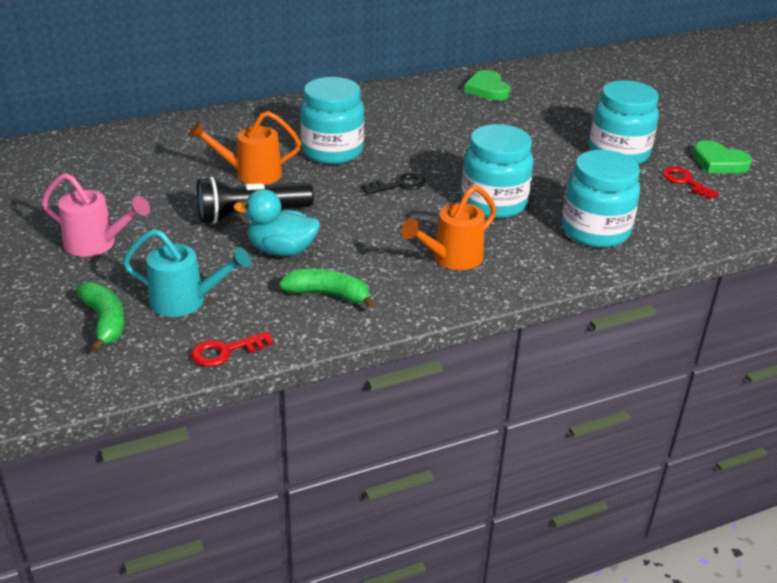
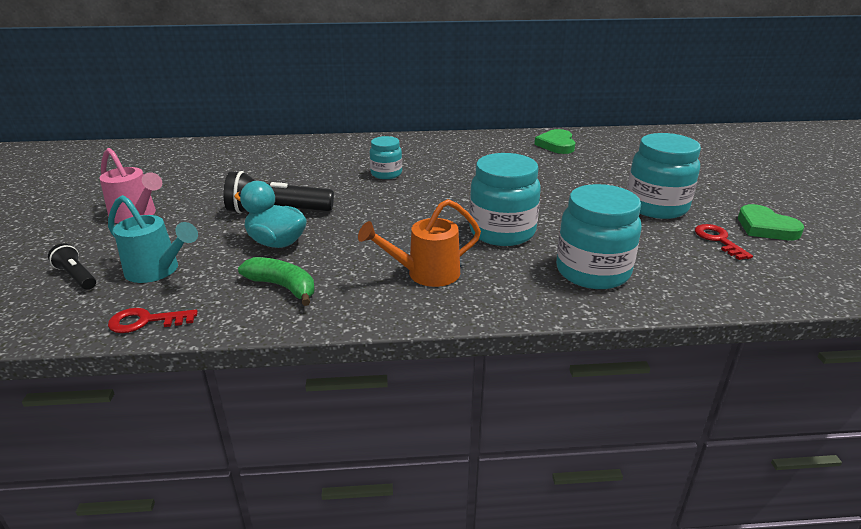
camera: 20 degrees right, 5 degrees down
green banana [76,282,125,352] -> black flashlight [48,243,96,290]
orange watering can [189,111,301,185] -> none
turquoise jar [300,77,364,164] -> turquoise jar [370,136,402,179], size x0.57
black key [362,172,425,194] -> none

